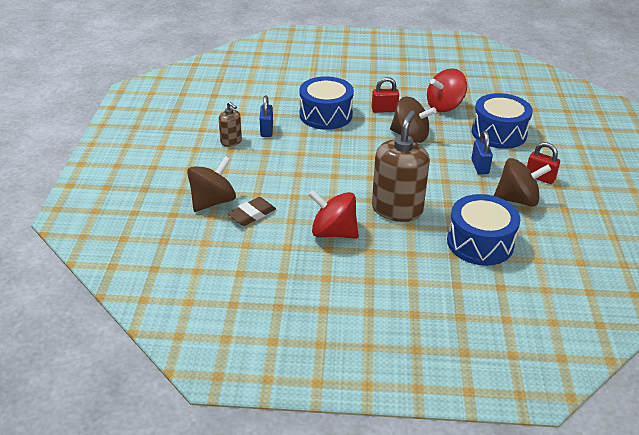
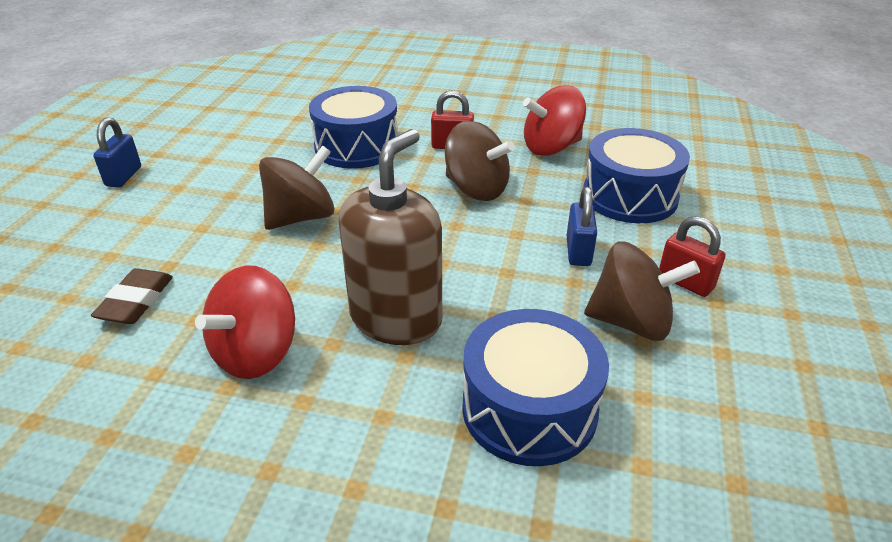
camera: 10 degrees right, 0 degrees up
brown spinning top [187,156,236,212] -> brown spinning top moved to [259,145,335,230]
brown soap dispenser [219,102,242,147] -> none
brown eraser [227,197,276,226] -> brown eraser turned 45 degrees counterclockwise [91,268,173,324]
blue padlock [260,96,273,137] -> blue padlock moved to [93,117,141,187]
red spinning top [308,190,359,239] -> red spinning top turned 90 degrees counterclockwise [195,266,295,379]

